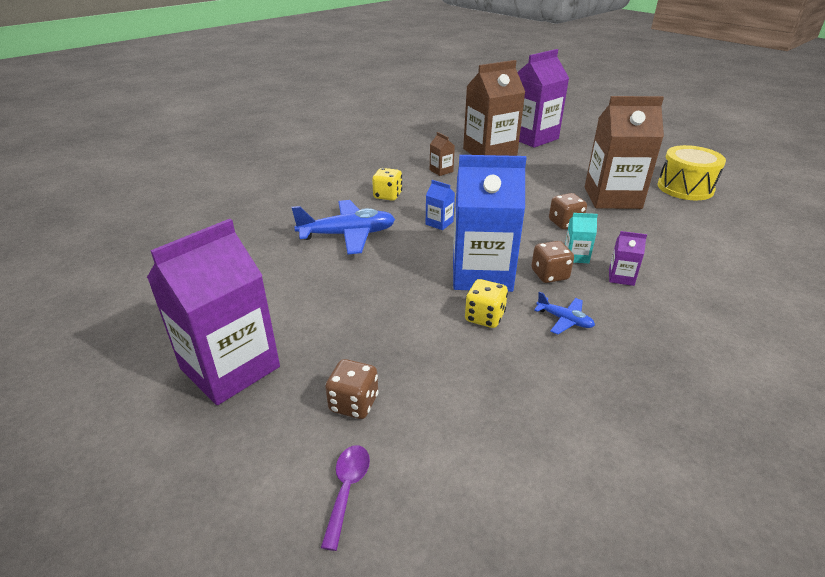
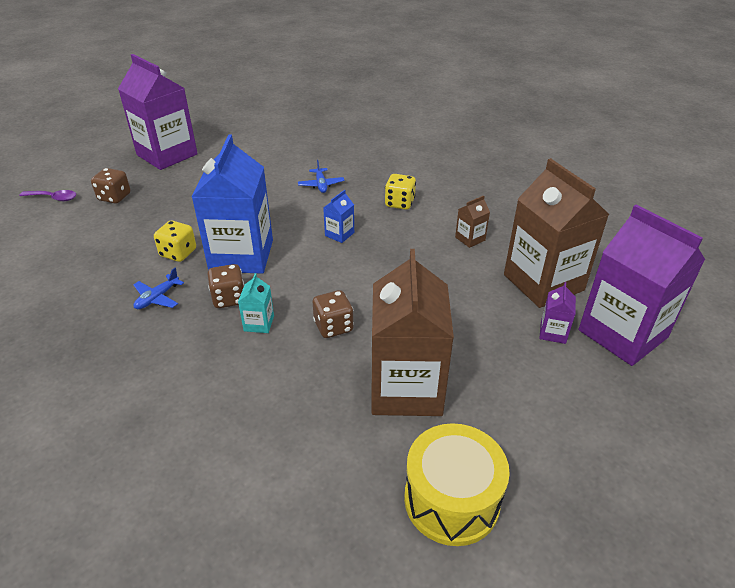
camera: 90 degrees right, 5 degrees up
blue plane [292,200,395,254] -> blue plane [298,160,344,193], size x0.49
purple carton [609,231,647,286] -> purple carton moved to [539,282,576,344]

